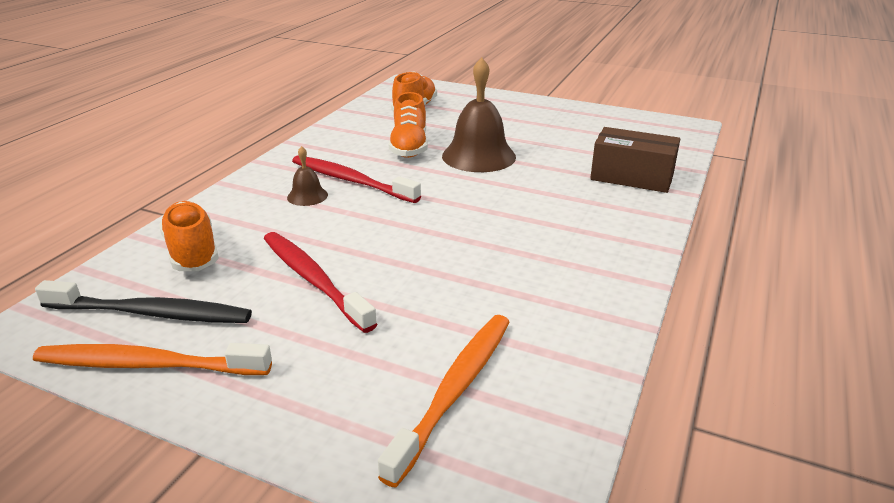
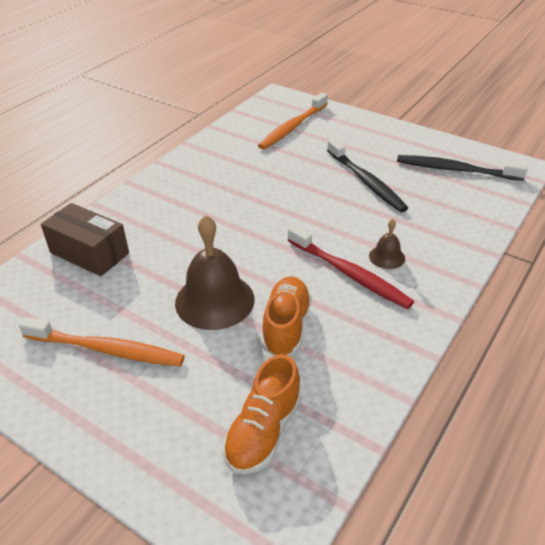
camera: 170 degrees left, 10 degrees up
orange toothbrush [33,343,272,375] -> orange toothbrush moved to [19,317,185,367]
orange shoe [159,201,219,271] -> none
red toothbrush [264,232,377,333] -> black toothbrush [327,139,408,212]

